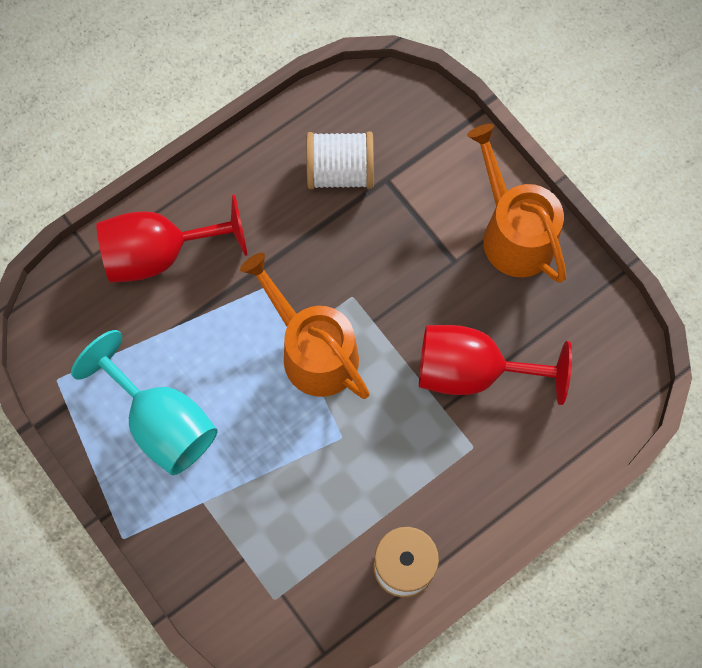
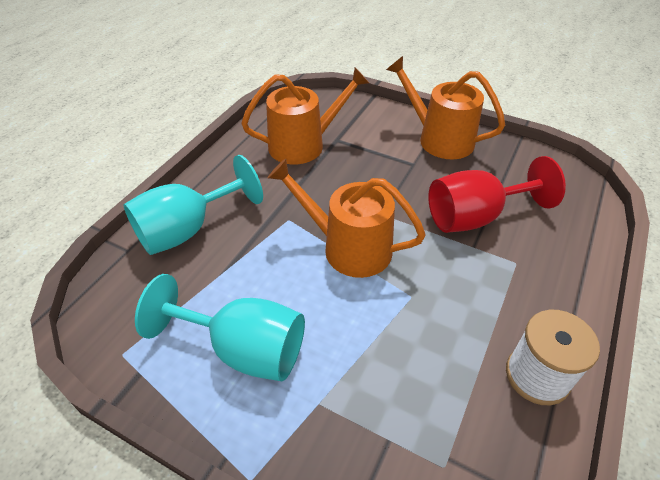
camera: 25 degrees left, 25 degrees down
red goblet [96,194,248,283] -> turquoise goblet [123,155,263,255]
white spool [306,131,374,189] -> orange watering can [241,67,369,165]

